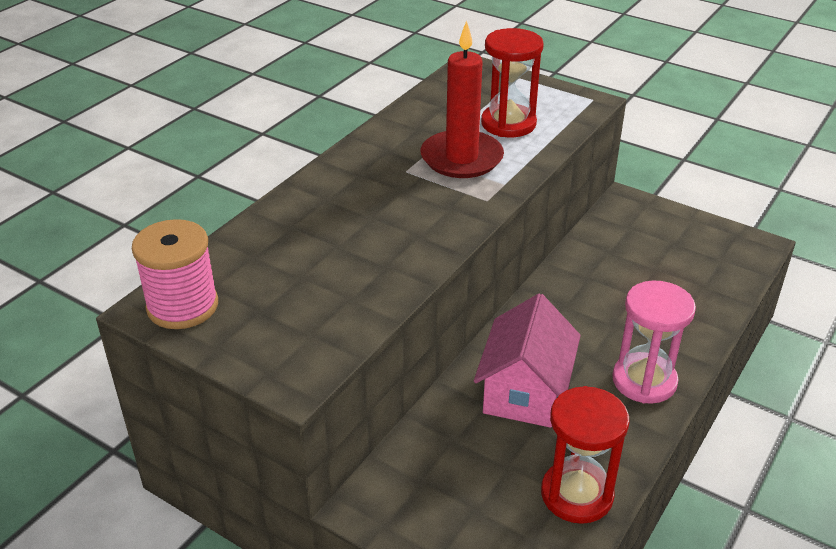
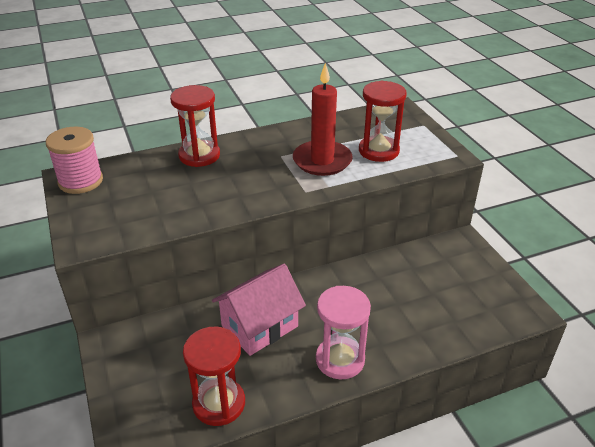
camera: 35 degrees right, 0 degrees up
none -> red hourglass [170,85,220,167]

